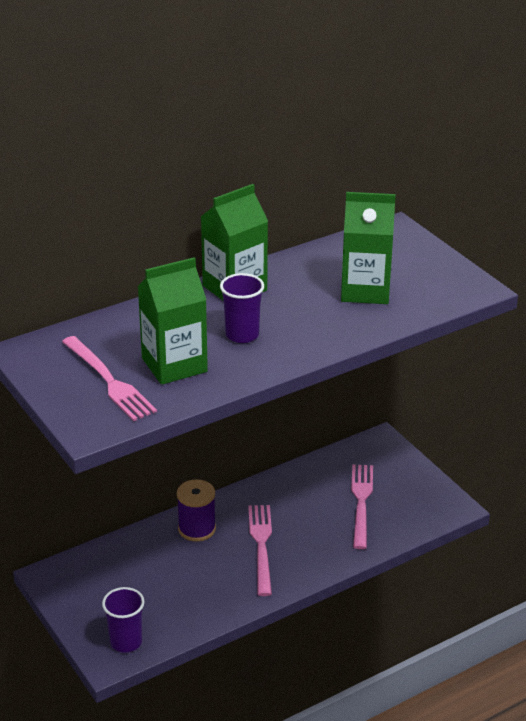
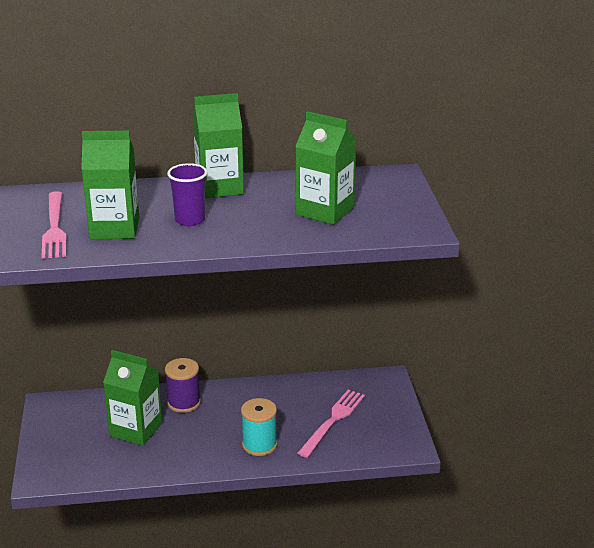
camera: 25 degrees right, 5 degrees down
purple cup [102,587,145,653] -> none
pink fork [248,505,272,596] -> none
none -> green carton [103,350,162,446]
none -> turquoise spool [241,398,277,456]

